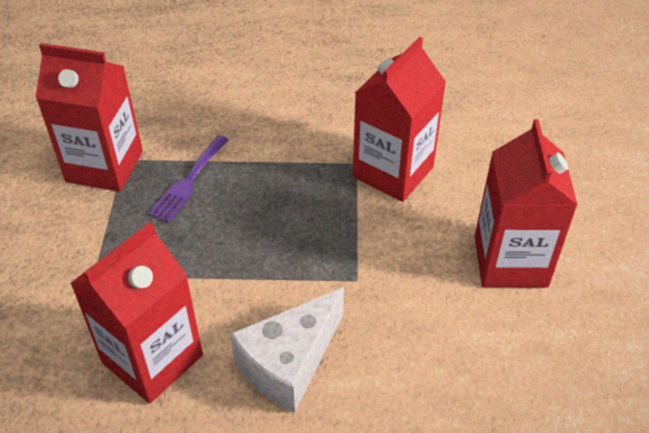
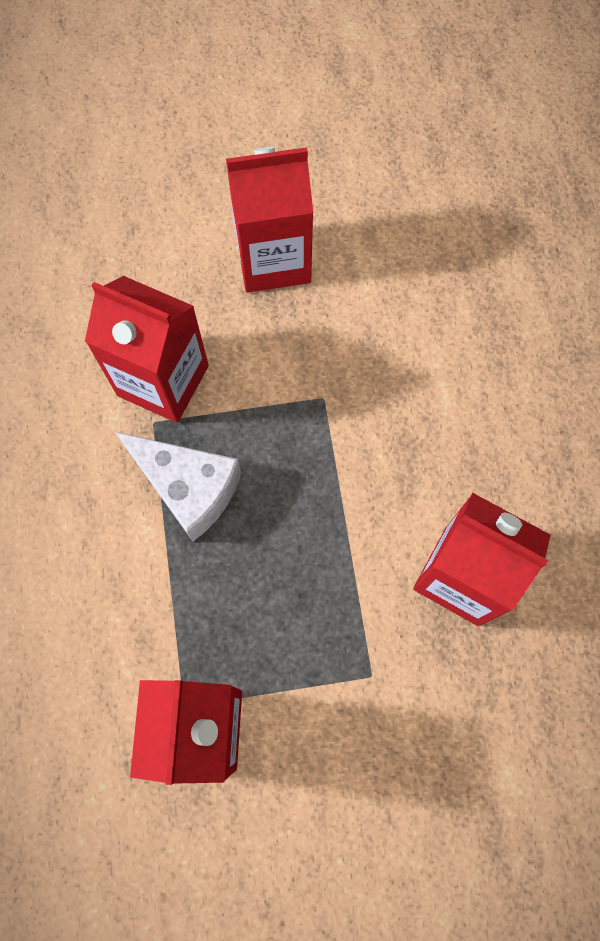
camera: 100 degrees left, 25 degrees up
purple fork [148,135,229,223] -> none
white cheese [230,287,344,413] -> white cheese moved to [116,432,241,542]

